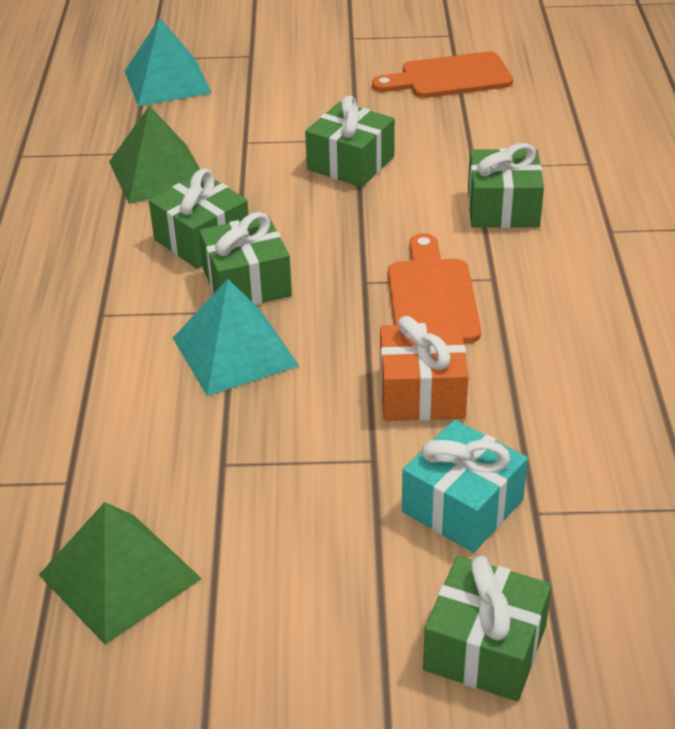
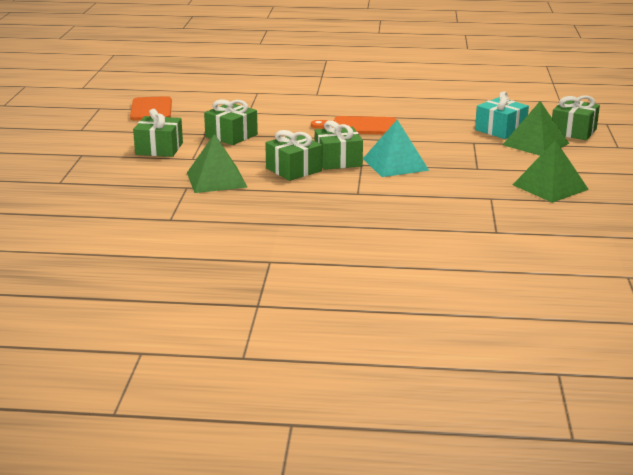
camera: 85 degrees left, 15 degrees down
turquoise pyramid [125,18,212,106] -> none
orange gift [380,316,468,421] -> none
green gift [468,143,544,228] -> green gift moved to [133,109,183,157]
none -> green pyramid [502,101,569,156]

